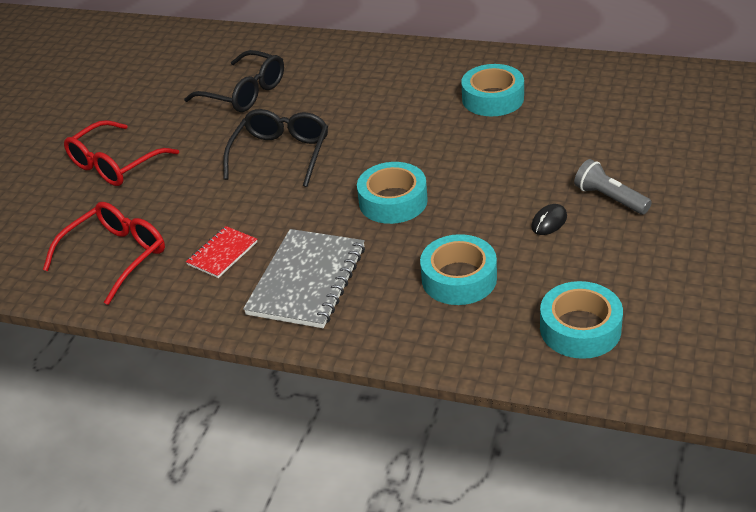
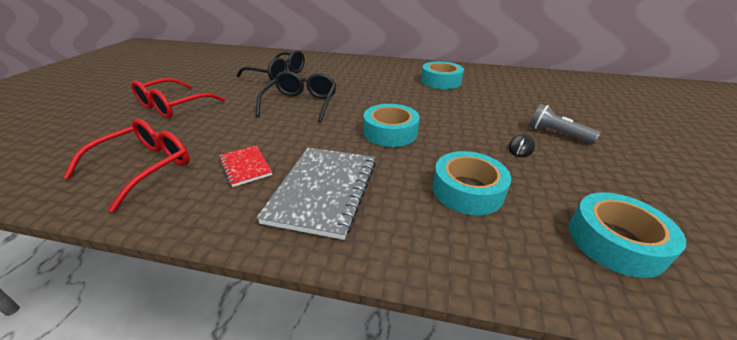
camera: 10 degrees left, 5 degrees down
red notebook [186,226,257,278] -> red notebook turned 60 degrees counterclockwise [219,145,272,187]

